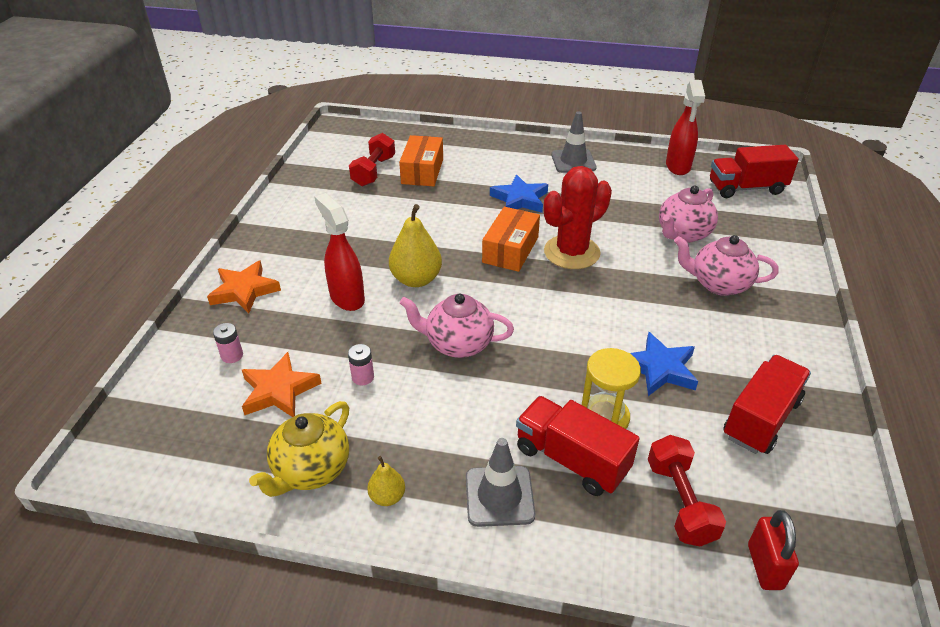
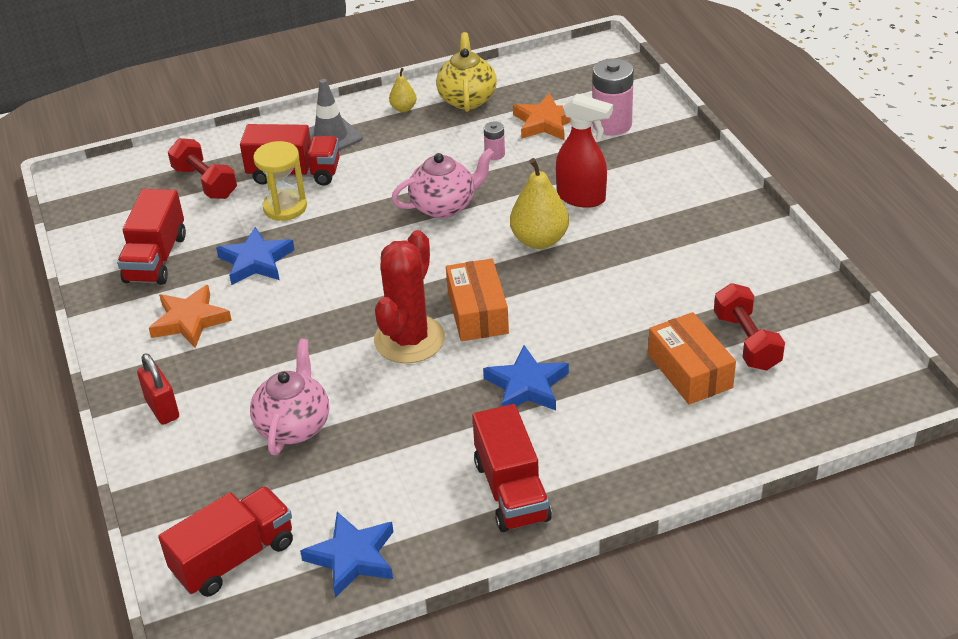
camera: 150 degrees right, 0 degrees up
orange star [207,260,281,314] -> orange star moved to [149,285,232,348]
pink battery [213,323,243,363] -> pink battery [592,58,634,135], size x2.01
grey traffic cone [551,111,596,173] -> red truck [472,404,552,532]
red spray bottle [666,80,705,175] -> blue star [300,512,393,598]
pink teapot [674,235,779,296] -> none
red padlock [748,510,799,590] -> red padlock moved to [137,353,179,425]

